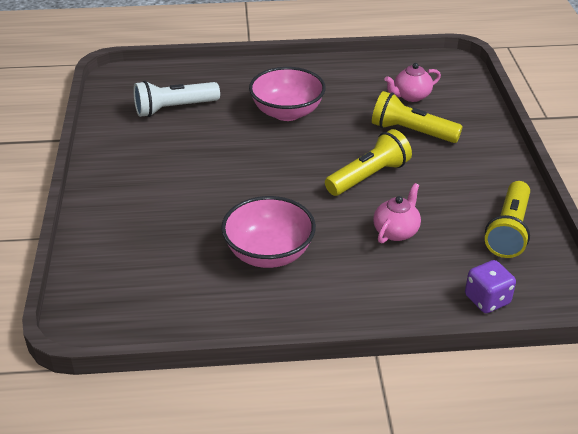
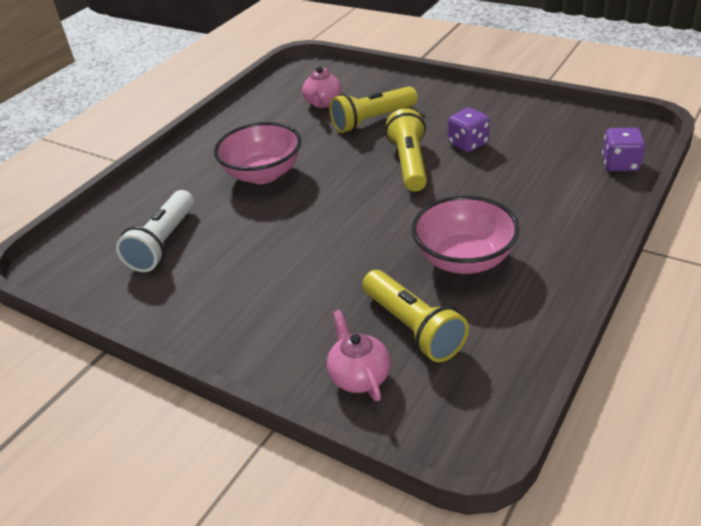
camera: 50 degrees left, 0 degrees up
pink teapot [373,183,421,244] -> pink teapot moved to [327,310,391,401]
yellow flashlight [485,181,530,258] -> yellow flashlight moved to [362,270,469,362]
none -> purple dice [448,108,490,152]

